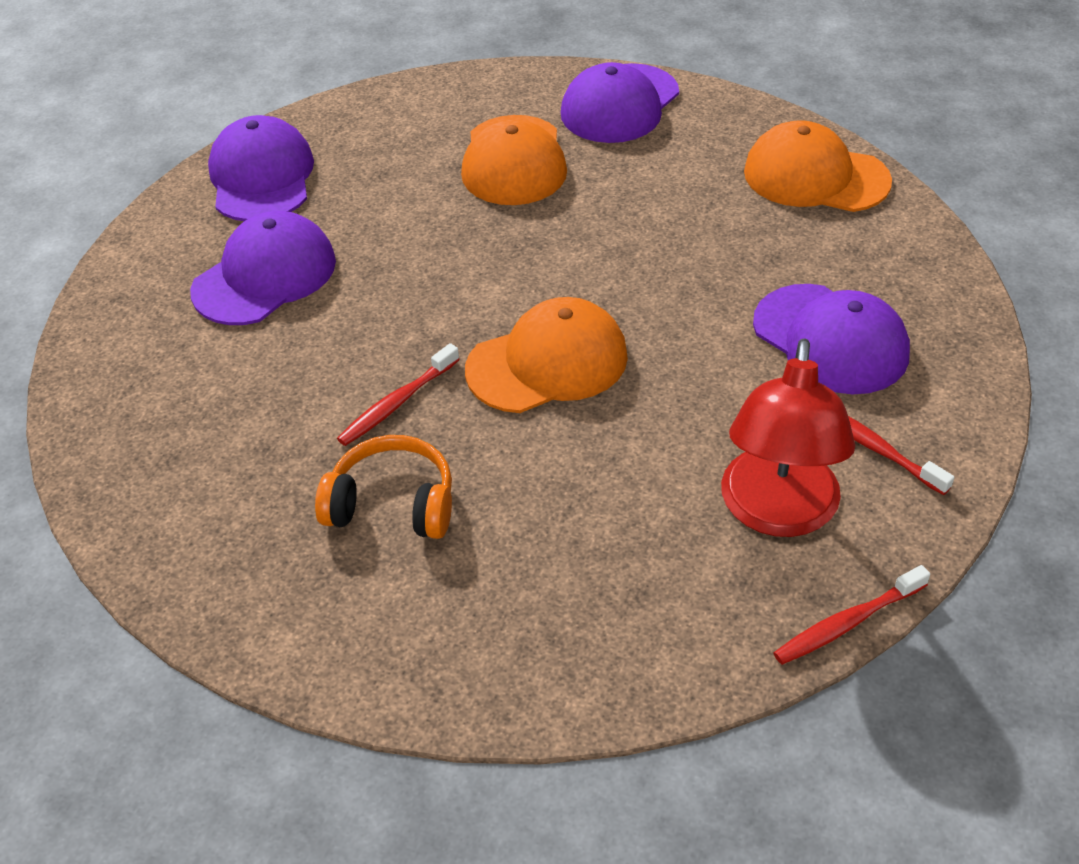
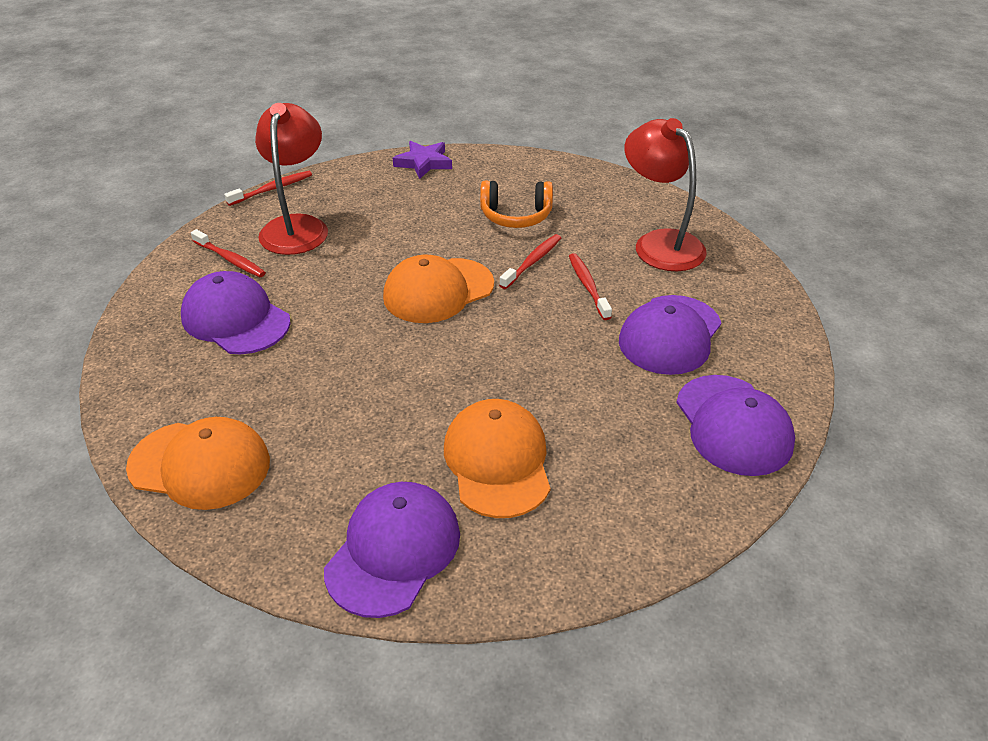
camera: 170 degrees right, 5 degrees down
none -> purple star [393,141,452,179]
none -> red toothbrush [569,253,612,320]
none -> red lamp [624,118,707,271]

